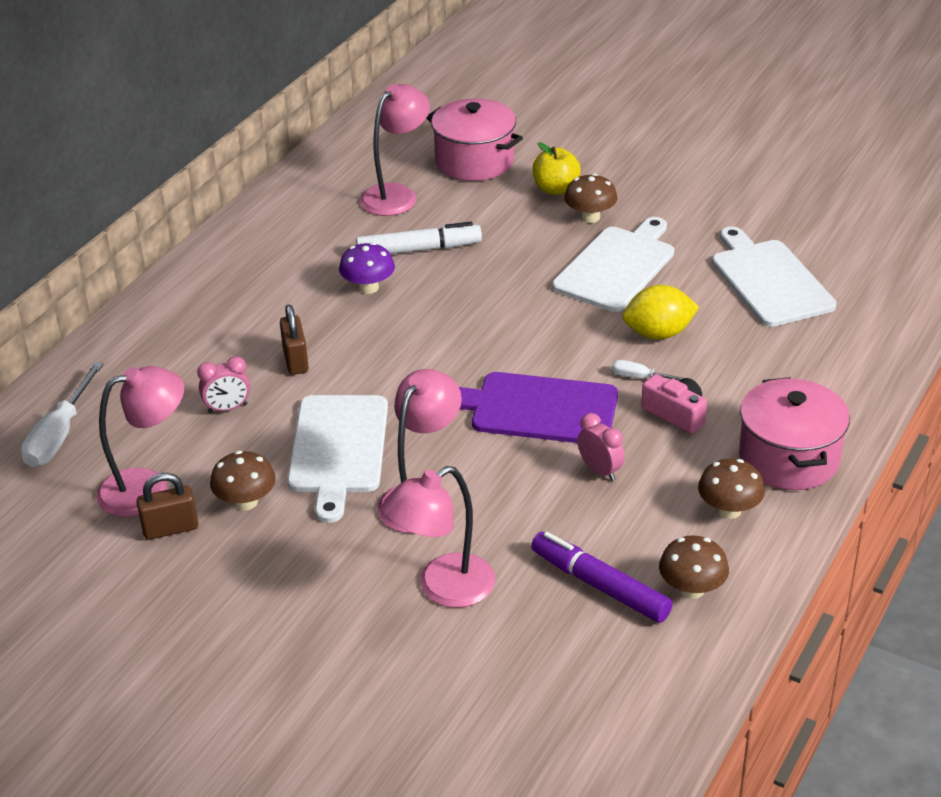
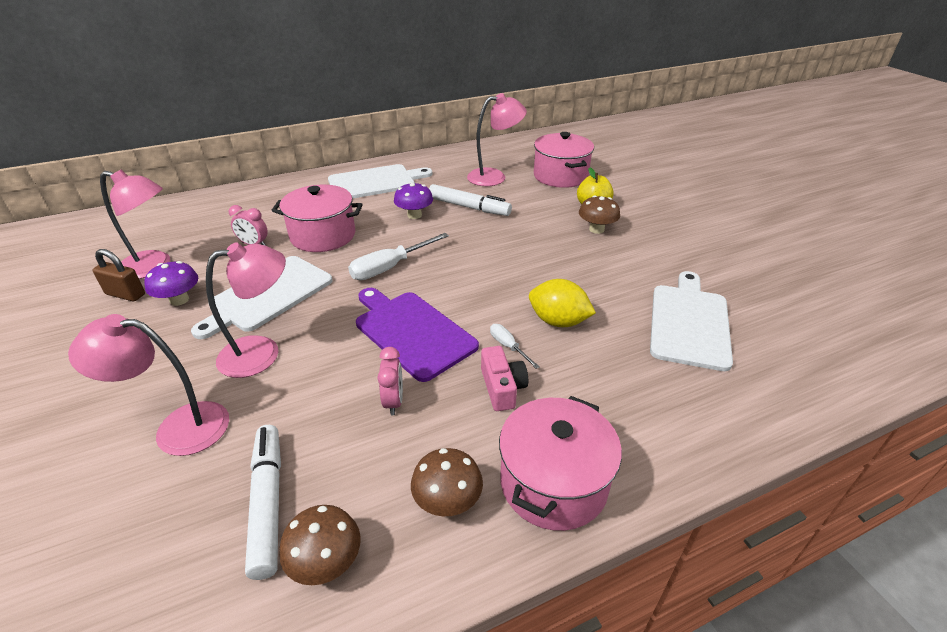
camera: 35 degrees right, 0 degrees up
white screwdriver [21,362,103,467] -> white screwdriver moved to [348,233,449,280]
brown mushroom [210,451,276,510] -> purple mushroom [144,261,198,306]
brown padlock [280,304,309,375] -> pink pot [271,185,363,252]
purple marker [531,532,673,623] -> white marker [245,425,281,580]
white cutting board [552,217,674,312] -> white cutting board moved to [328,164,433,199]

